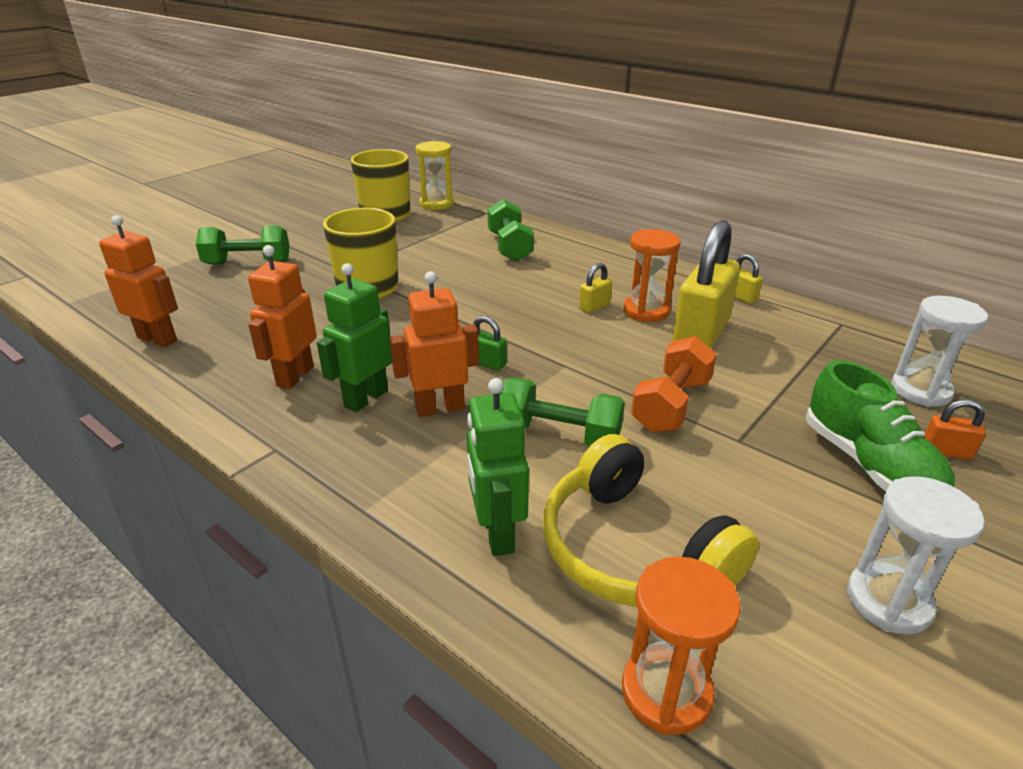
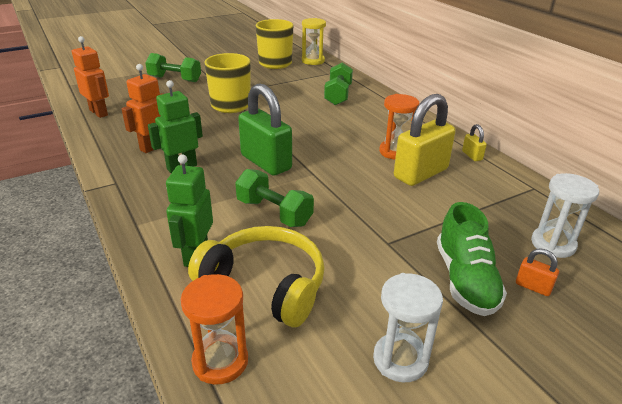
camera: 20 degrees right, 0 degrees up
orange robot [390,271,479,417] -> none
green padlock [474,316,507,371] -> green padlock [238,83,292,176], size x2.33
yellow headphones [543,434,759,607] -> yellow headphones turned 135 degrees clockwise [188,226,324,327]
yellow padlock [579,263,612,313] -> none
orange dumbbell [631,336,717,433] -> none

